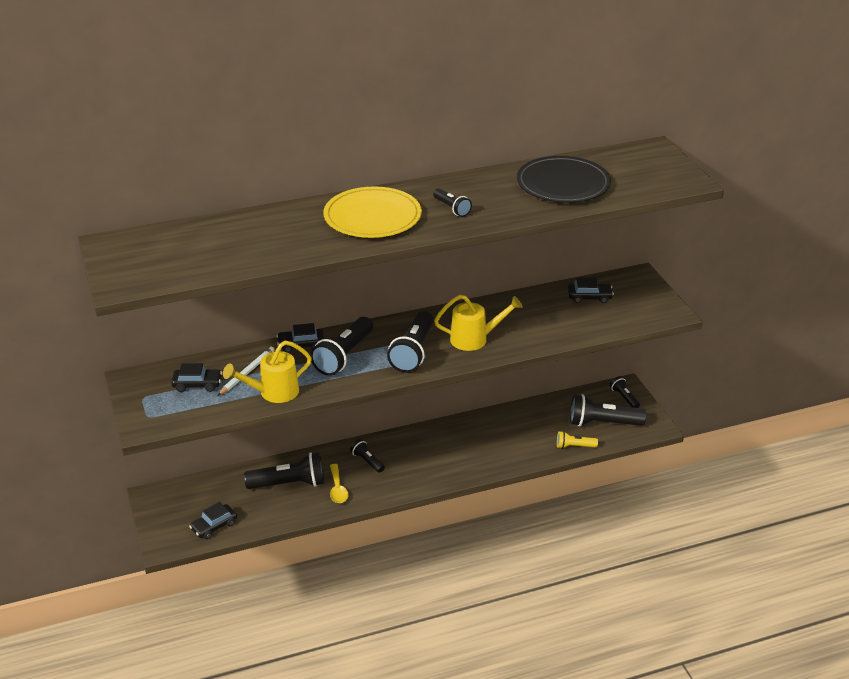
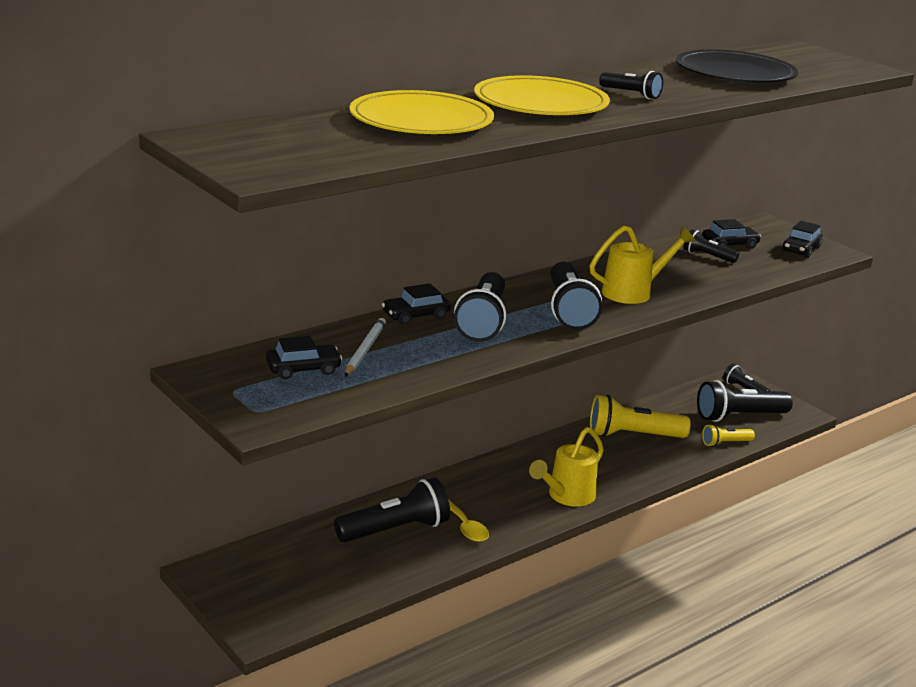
camera: 20 degrees left, 10 degrees down
black car [189,502,237,539] -> black car moved to [782,221,823,258]
yellow watering can [223,341,312,403] -> yellow watering can moved to [529,427,604,507]
black flashlight [350,439,385,473] -> black flashlight moved to [683,229,739,263]
none -> yellow plate [350,90,494,134]
none -> yellow flashlight [590,395,691,438]

